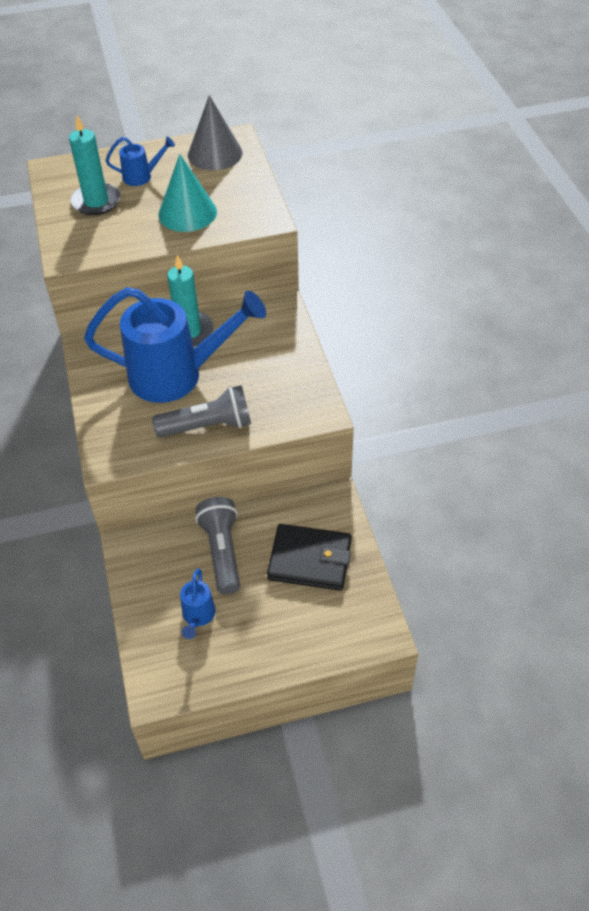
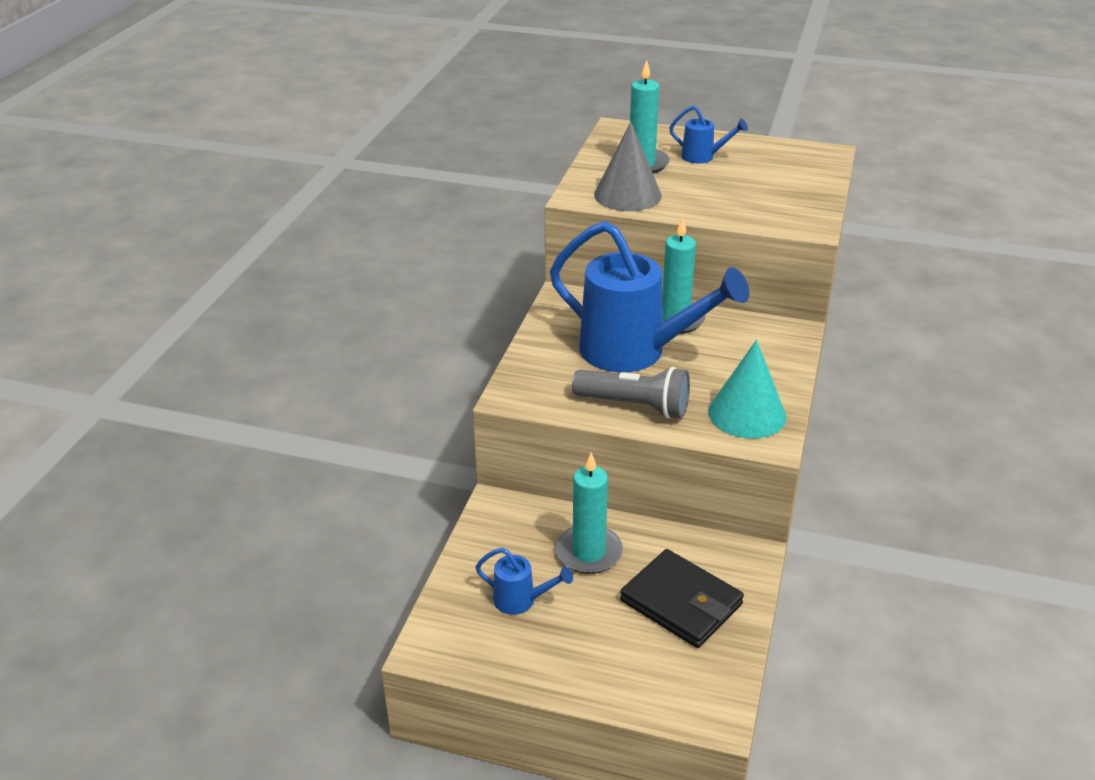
camera: 30 degrees right, 15 degrees down
turquoise cone [158,154,217,232] -> turquoise cone moved to [708,340,786,439]
blue watering can [180,569,216,639] -> blue watering can turned 105 degrees counterclockwise [476,548,573,615]
grey cone [188,95,242,170] -> grey cone moved to [594,122,662,211]
grey flashlight [195,497,240,595] -> turquoise candle [555,452,623,574]

